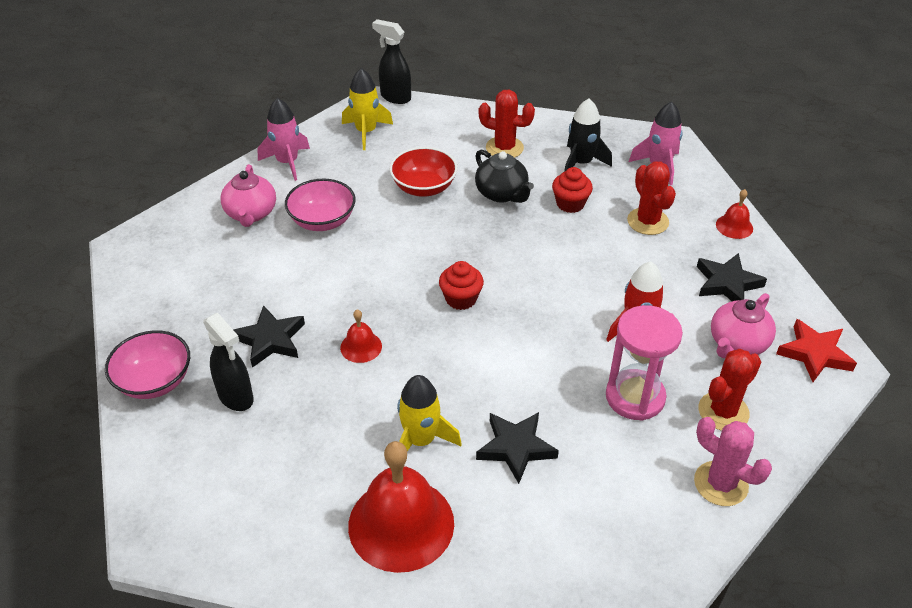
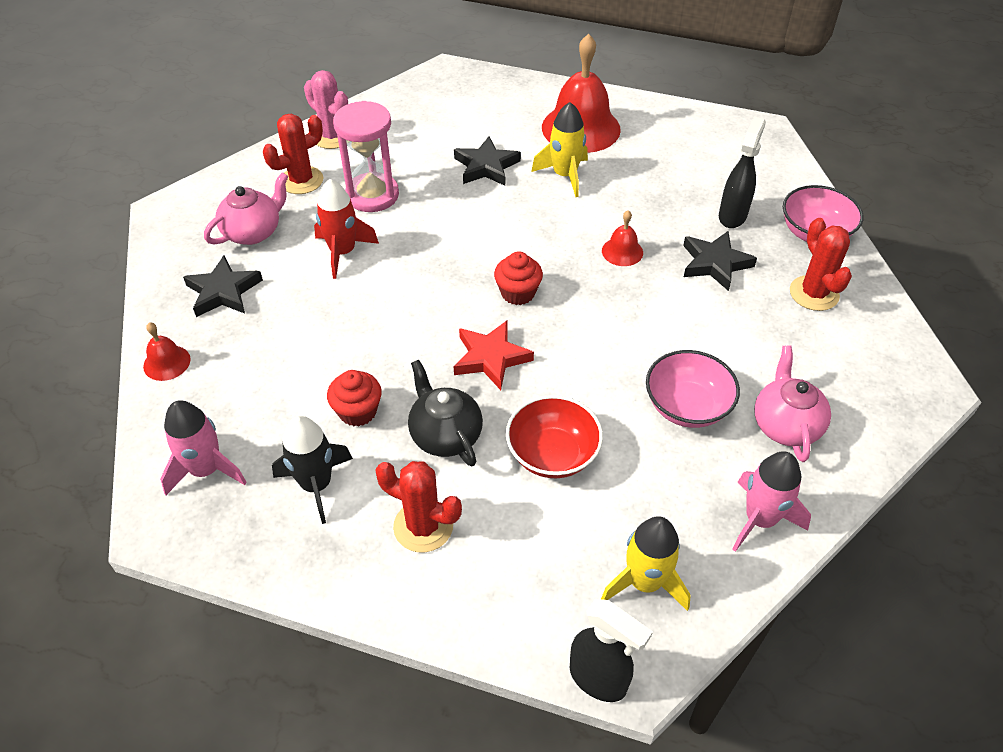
camera: 175 degrees left, 5 degrees up
black spray bottle [203,313,254,411] -> black spray bottle turned 60 degrees clockwise [719,117,766,228]
red cactus [627,161,676,235] -> red cactus moved to [790,218,852,311]
red star [776,319,857,382] -> red star moved to [454,321,534,390]

